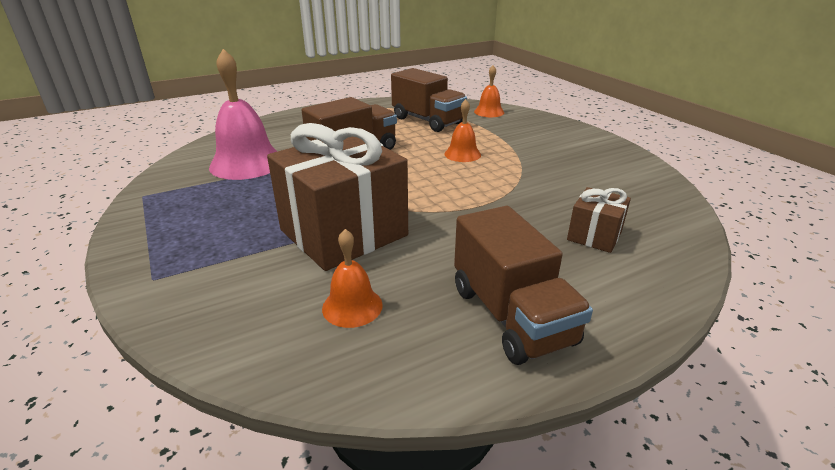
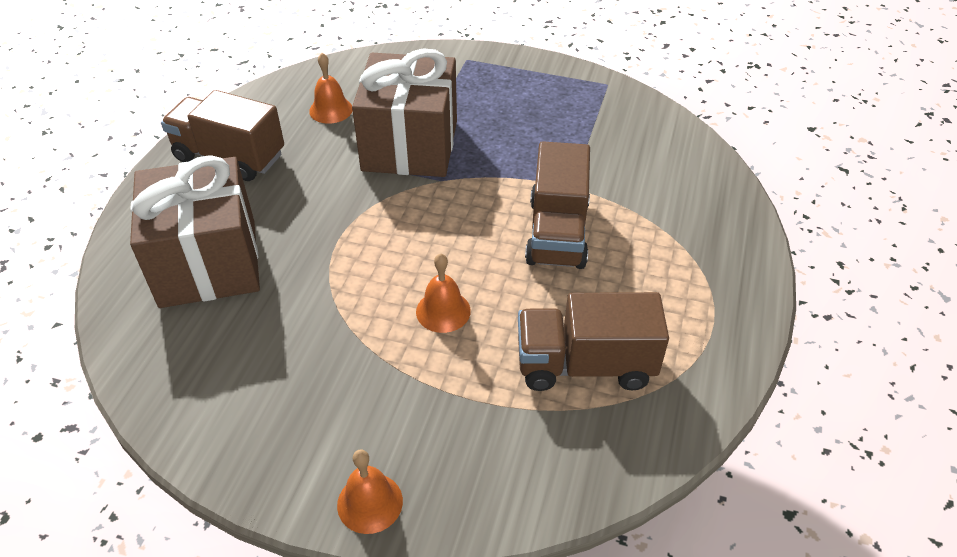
camera: 135 degrees right, 15 degrees up
pink bell [209,49,277,180] -> none
orange bell [474,65,504,117] -> orange bell moved to [337,449,403,534]
brown gift [567,187,631,253] -> brown gift [130,155,260,308], size x2.12

